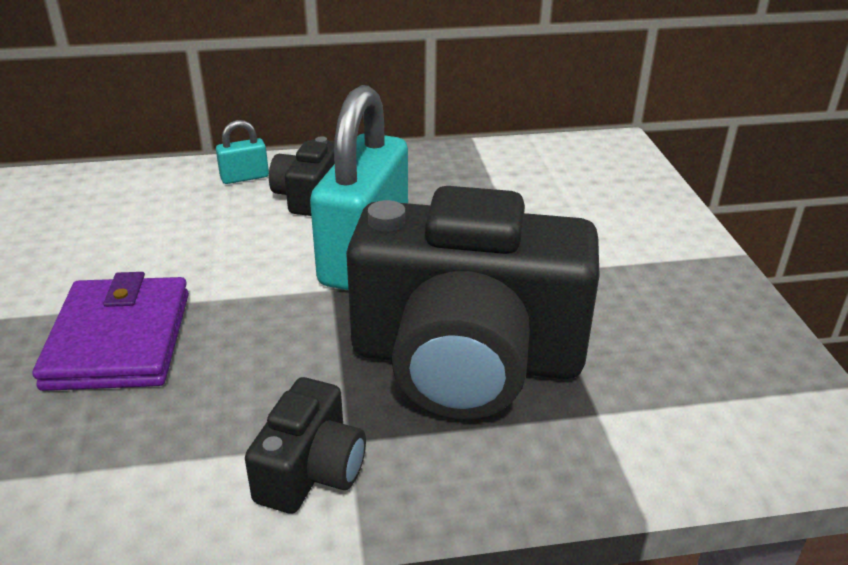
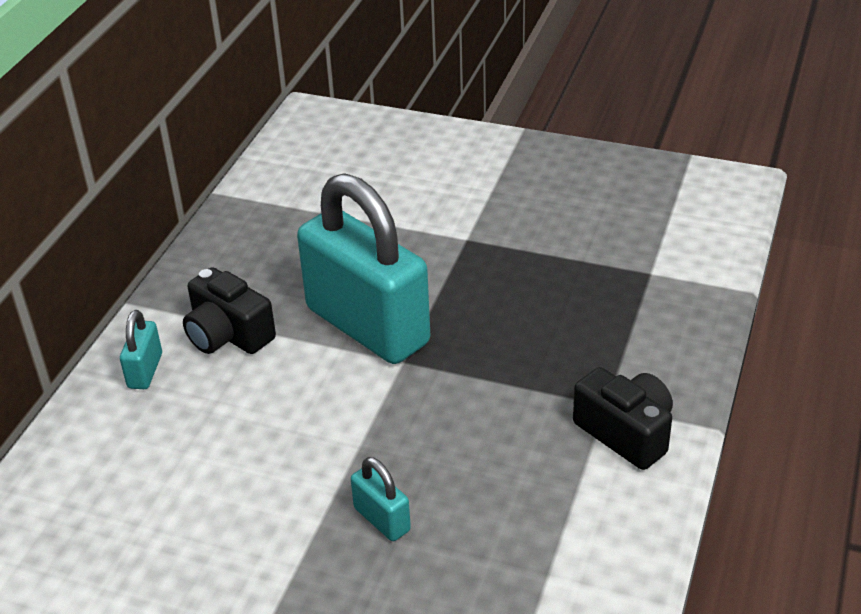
camera: 60 degrees left, 5 degrees up
purple wallet [33,272,189,391] -> turquoise padlock [351,457,411,541]
black camera [346,186,600,419] -> none

